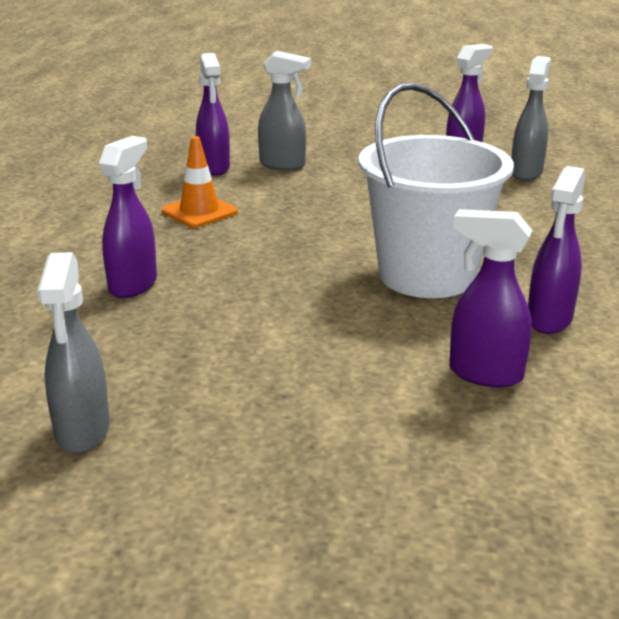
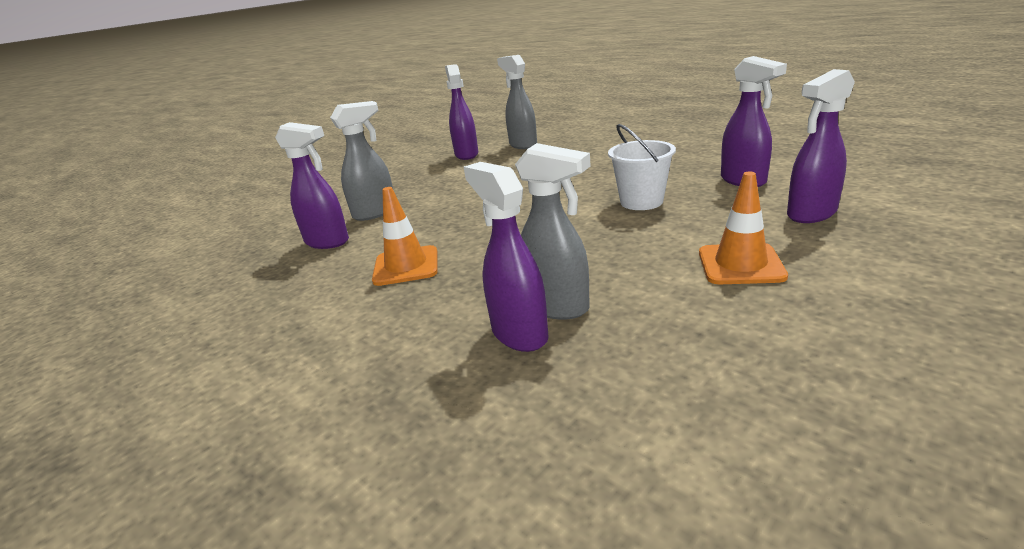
camera: 50 degrees left, 0 degrees up
grey spray bottle [37,252,110,454] -> grey spray bottle moved to [515,143,591,320]
white bucket [358,83,514,298] -> white bucket [608,124,676,210], size x0.53
none -> orange traffic cone [699,172,788,284]

